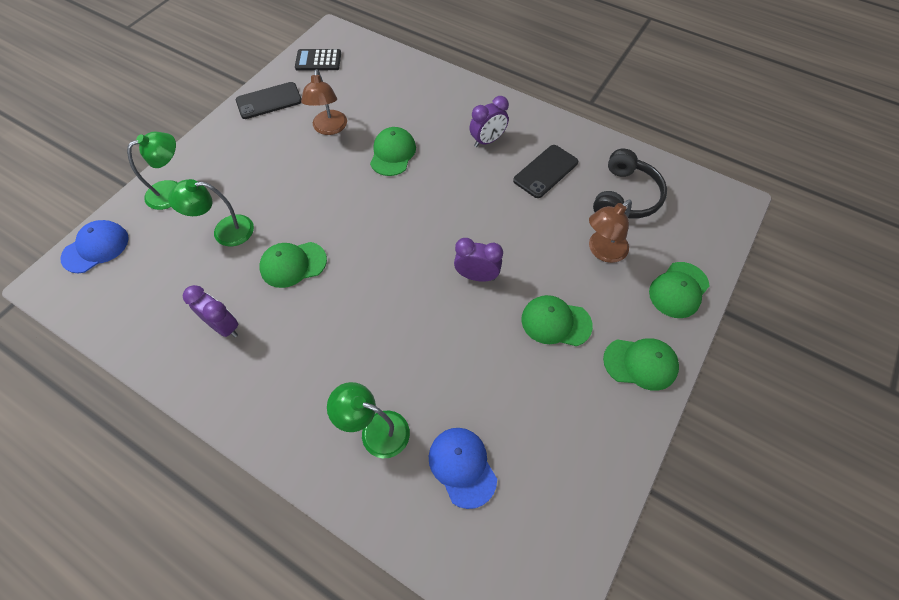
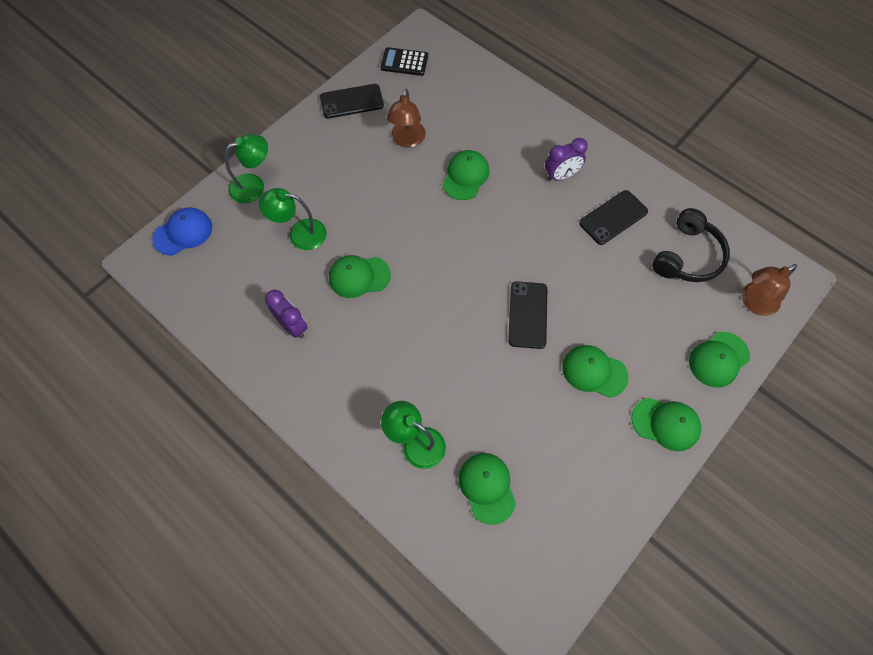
camera: 10 degrees right, 5 degrees up
blue cap [429,428,497,509] -> green cap [459,453,516,525]
purple clock [454,238,503,282] -> black phone [508,281,547,349]
brown lamp [589,200,632,263] -> brown lamp moved to [742,264,797,316]

